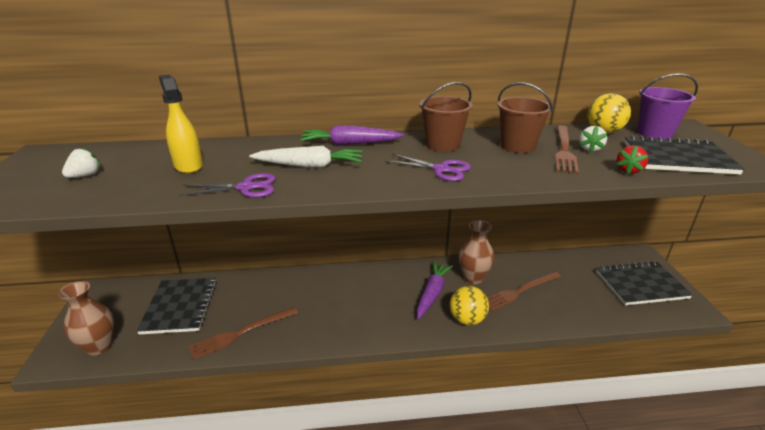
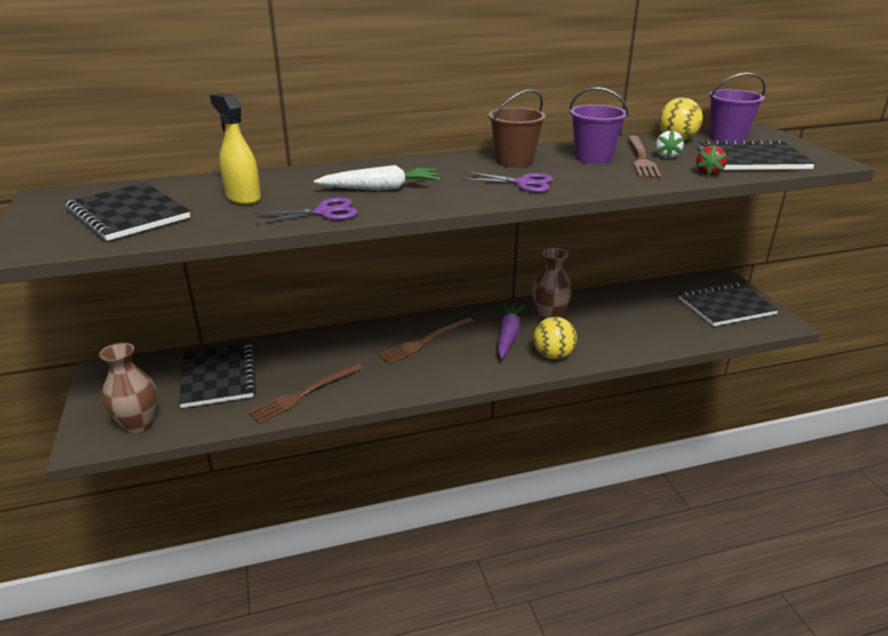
camera: 10 degrees left, 0 degrees up
white strawberry [62,147,101,178] -> black notebook [65,182,190,241]
purple carrot [300,125,404,145] -> none
brown fork [488,271,561,312] -> brown fork moved to [378,317,475,364]
brown bucket [497,82,553,153] -> purple bucket [569,87,628,164]

